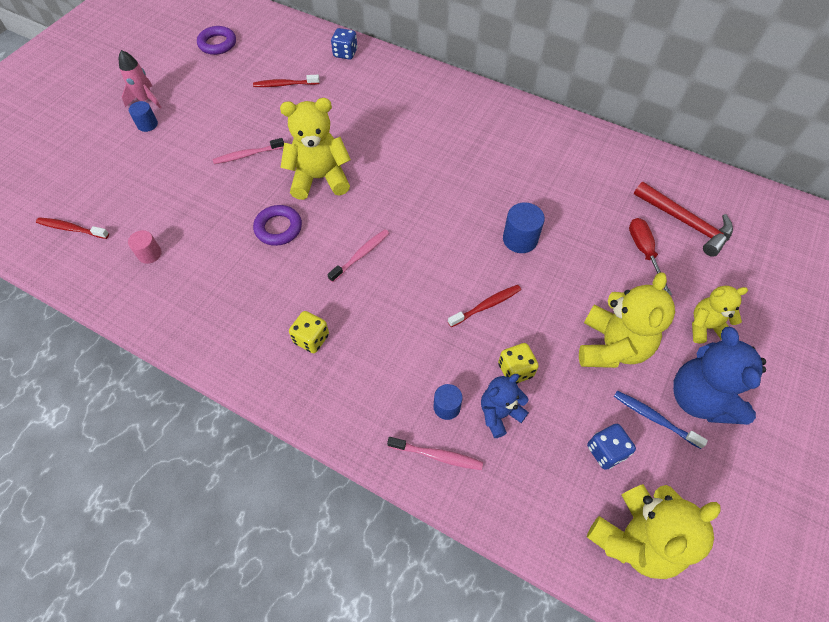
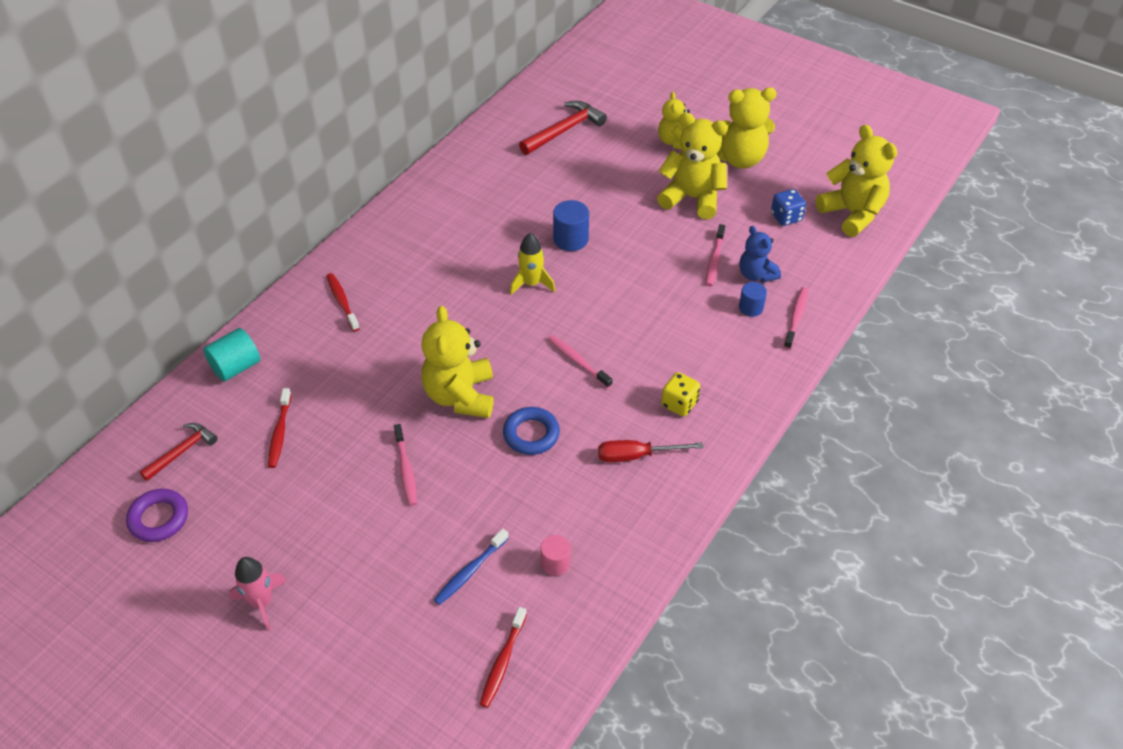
camera: 85 degrees left, 10 degrees down
blue cylinder [129,101,158,132] -> none
purple ring [253,205,302,246] -> blue ring [503,407,560,455]
blue dice [331,28,357,60] -> turquoise cylinder [203,328,260,381]
red toothbrush [448,285,521,327] -> red toothbrush moved to [327,273,360,331]
yellow dice [498,343,539,384] -> pink toothbrush [706,224,725,286]
blue toothbrush [614,391,708,449] -> blue toothbrush moved to [434,529,509,605]
red screwdriver [629,218,672,295] -> red screwdriver moved to [598,440,704,462]
blue teddy bear [673,327,766,425] -> yellow teddy bear [717,87,776,169]
none -> red hammer [140,423,217,481]
none -> yellow rocket [510,233,555,295]

